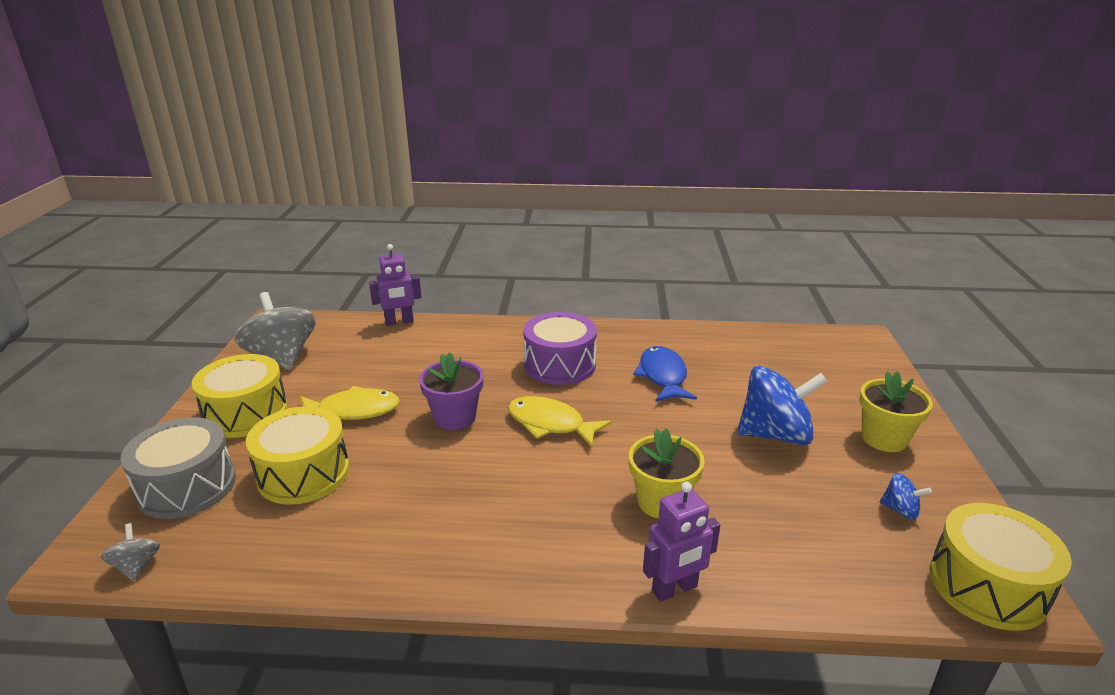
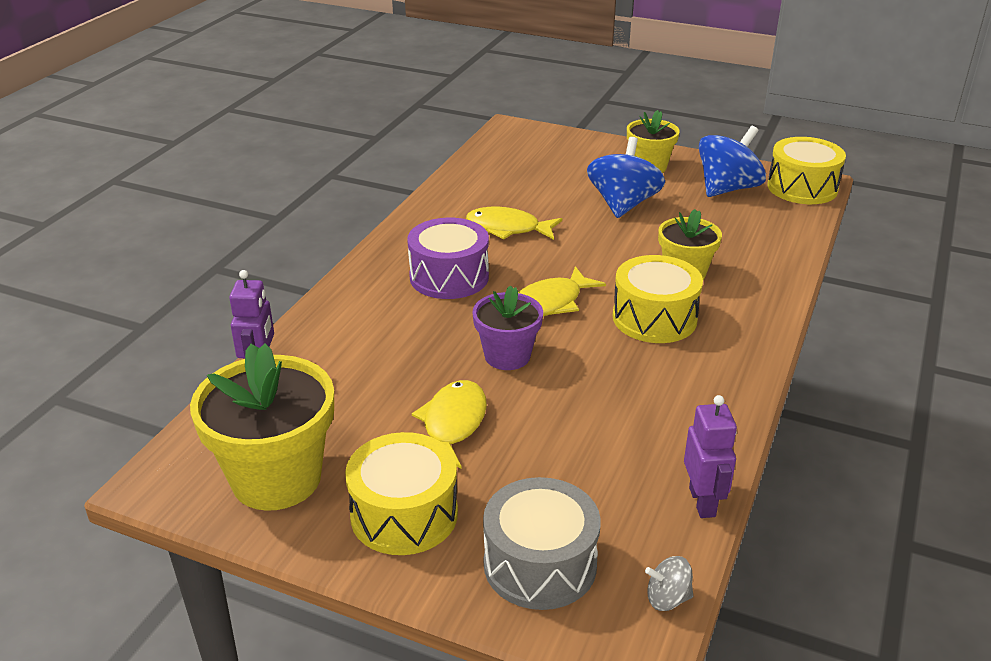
camera: 70 degrees left, 5 degrees up
grey spinning top [235,292,316,370] -> yellow flower pot [190,344,334,511]
yellow drum [246,406,350,505] -> yellow drum moved to [613,255,703,343]
blue fish [633,346,697,402] -> yellow fish [466,206,562,240]
purple robot [643,482,720,602] -> purple robot moved to [684,395,737,518]
blue spinning top [879,473,932,520] -> blue spinning top [699,126,766,197], size x2.22

